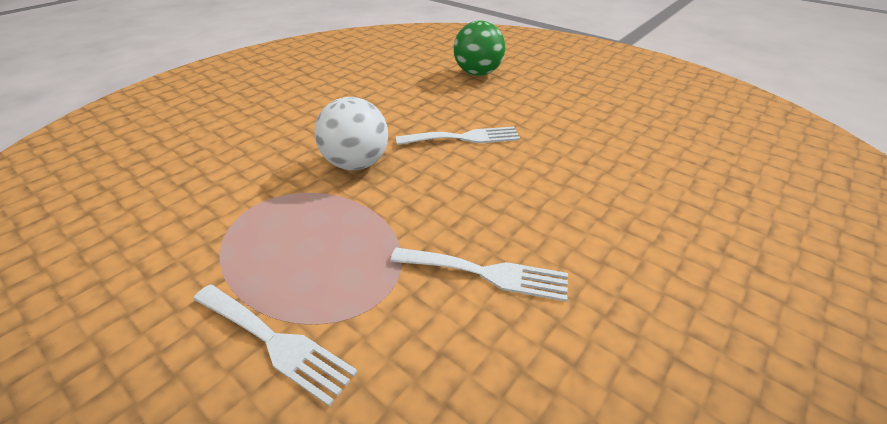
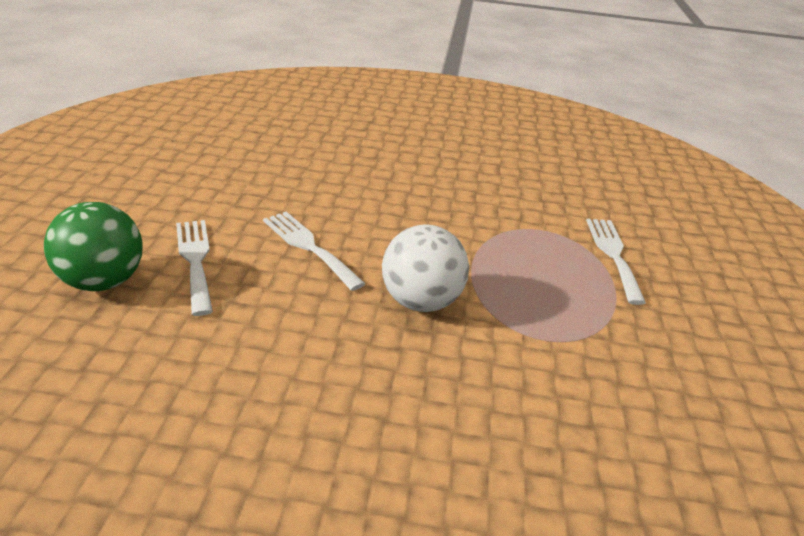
camera: 125 degrees left, 5 degrees down
white fork [390,248,568,302] -> white fork moved to [176,220,213,316]

